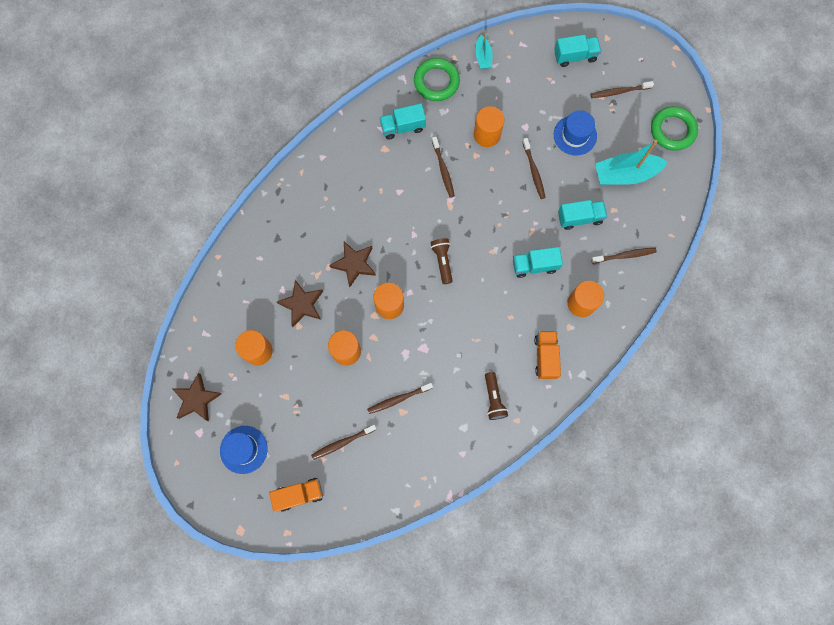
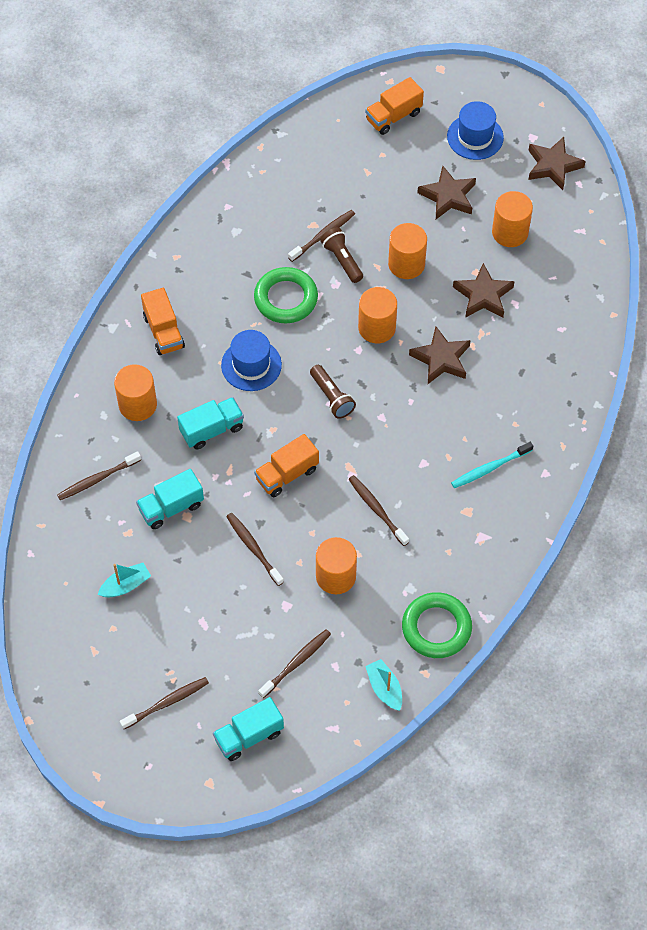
camera: 160 degrees right, 15 degrees down
brown toothbrush [311,425,377,460] -> brown toothbrush moved to [258,629,331,698]
turquoise truck [379,103,426,140] -> none
brown flashlight [485,372,508,420] -> brown flashlight moved to [320,227,363,283]
blue hat [554,110,597,155] -> blue hat moved to [221,330,282,391]
turquoise boat [595,140,668,185] -> turquoise boat [98,563,151,597], size x0.54
green ring [651,106,698,151] -> green ring moved to [254,267,318,323]
none -> orange truck [254,434,319,497]
none -> brown star [418,166,476,219]
none -> turquoise toothbrush [451,442,533,488]

